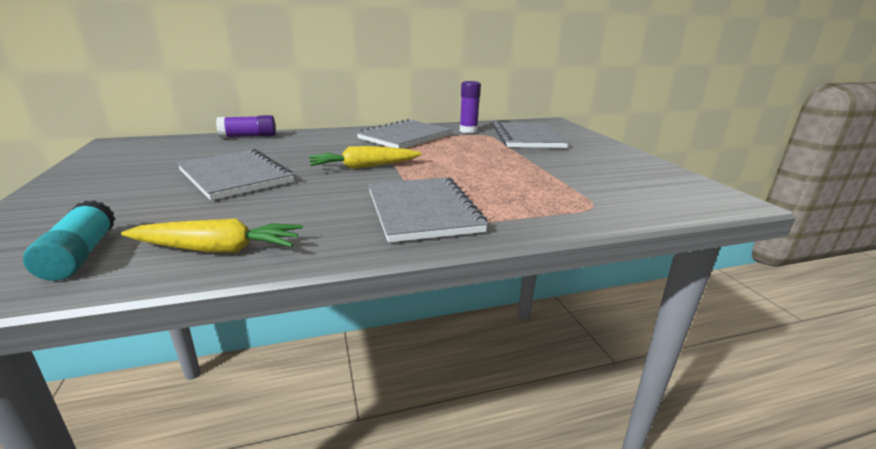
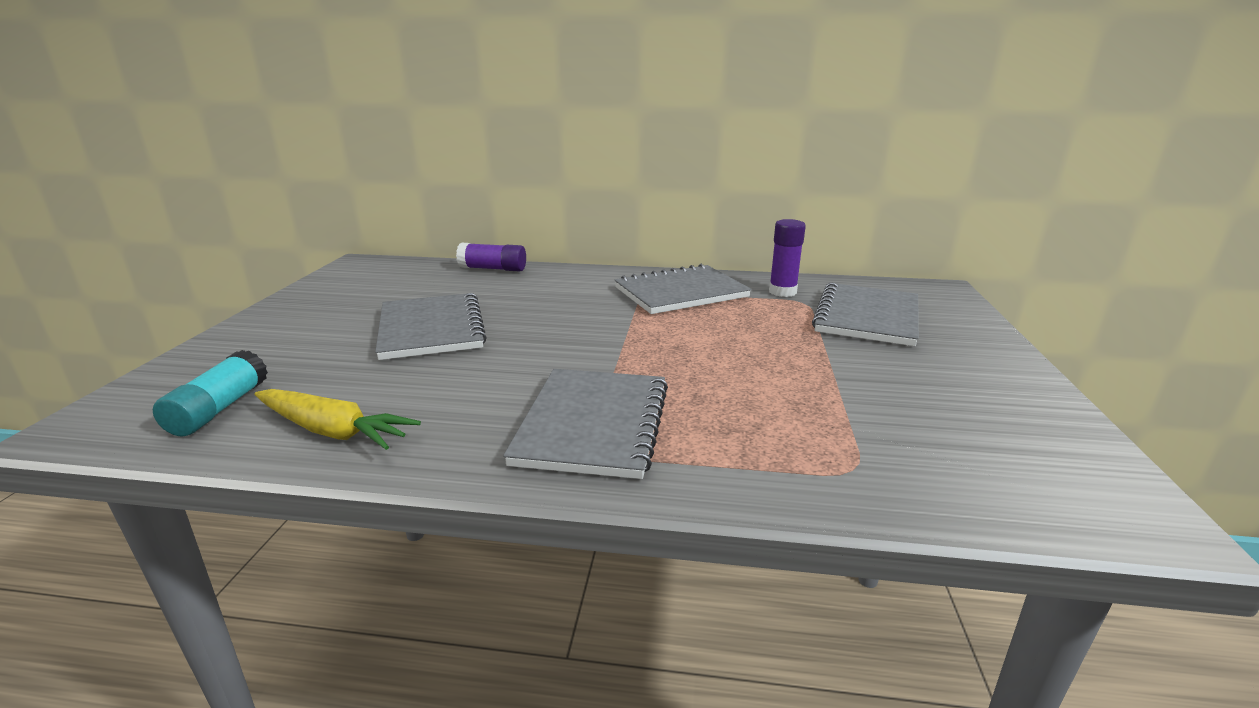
camera: 25 degrees right, 0 degrees up
yellow carrot [309,146,422,169] -> none

